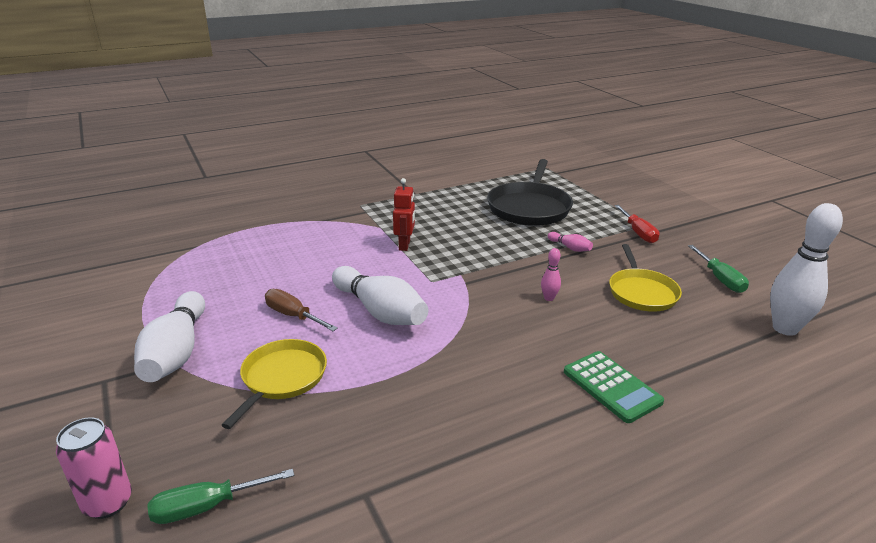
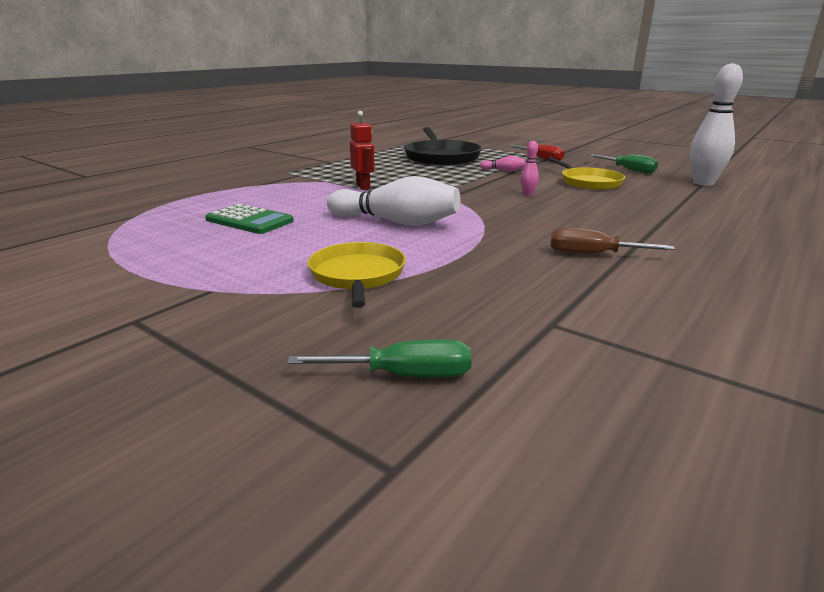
camera: 25 degrees left, 5 degrees down
pink can [56,417,132,519] -> none
white bowling pin [134,291,205,382] -> none
green screwdriver [147,469,294,524] -> green screwdriver turned 135 degrees counterclockwise [287,339,472,377]
brown screwdriver [265,289,338,331] -> brown screwdriver moved to [551,228,675,254]
green calculator [564,351,664,423] -> green calculator moved to [205,204,294,234]

